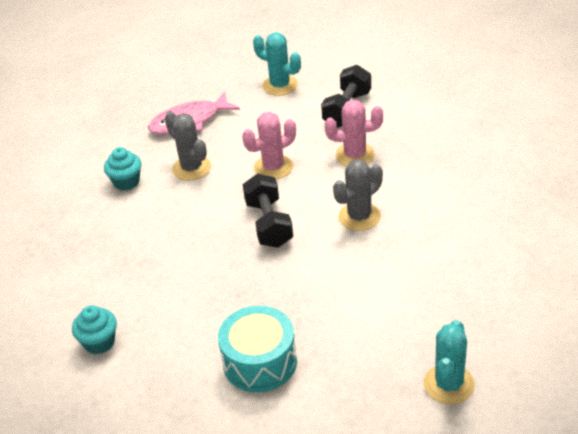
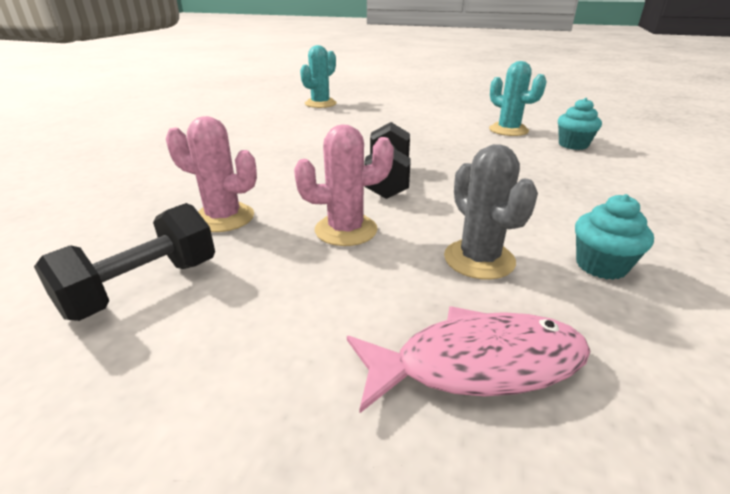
camera: 165 degrees left, 10 degrees down
turquoise drum [218,306,297,392] -> none
turquoise cactus [253,33,301,96] -> turquoise cactus moved to [489,61,547,136]
grey cactus [333,159,383,231] -> none

